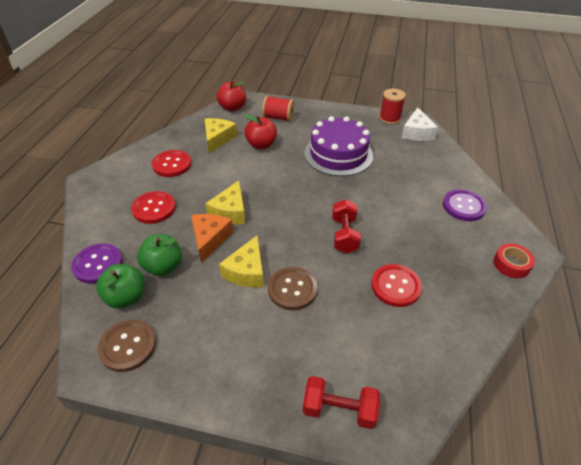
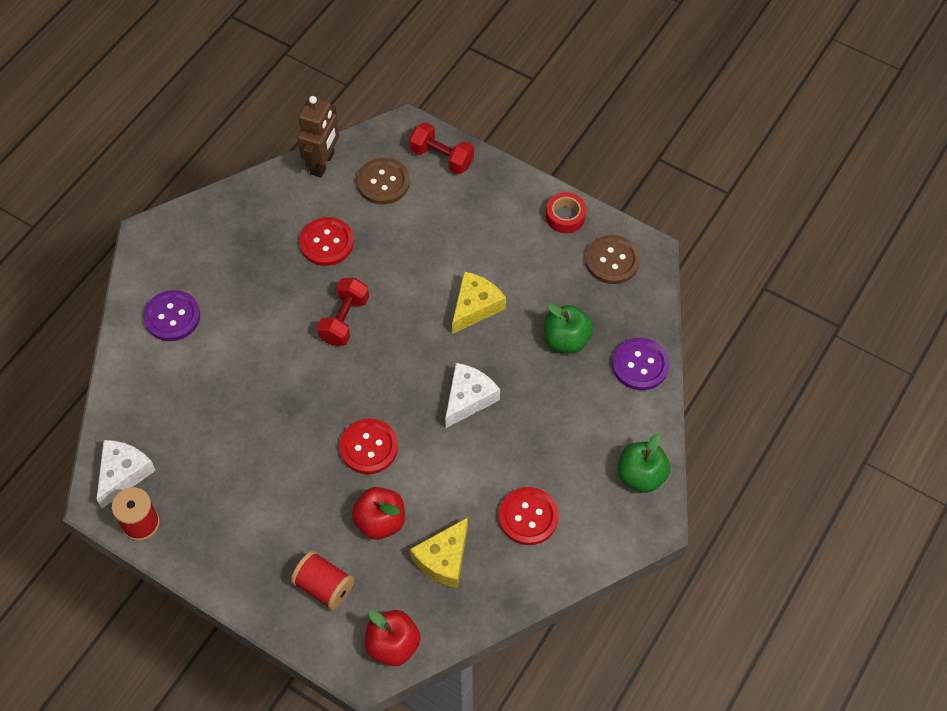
camera: 160 degrees left, 15 degrees up
green apple [96,264,144,308] -> green apple moved to [618,433,671,493]
red button [131,191,176,224] -> red button moved to [339,419,398,474]
orange cheese [191,214,233,263] -> none
yellow cheese [205,180,245,224] -> white cheese [445,363,500,428]
brown button [268,267,318,310] -> brown button moved to [357,158,410,204]
purple cake [304,116,373,176] -> none
red tape [493,243,535,278] -> red tape moved to [546,192,586,233]
none -> brown robot [297,96,339,178]

